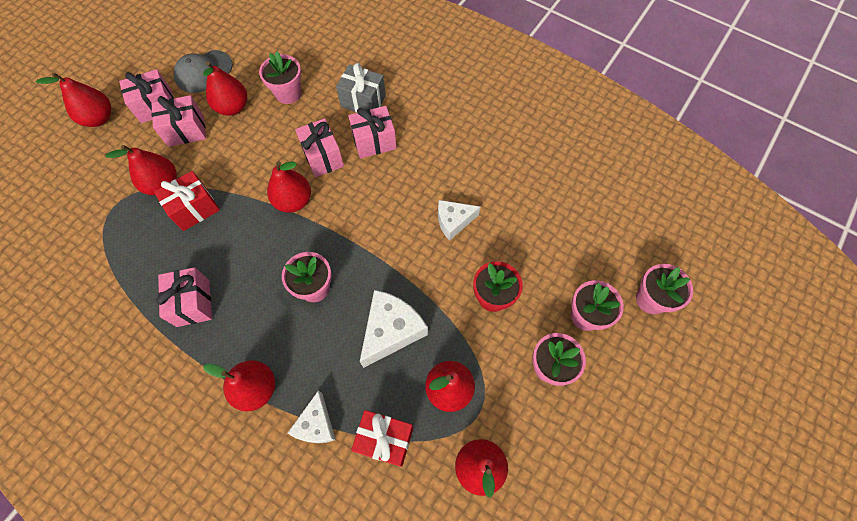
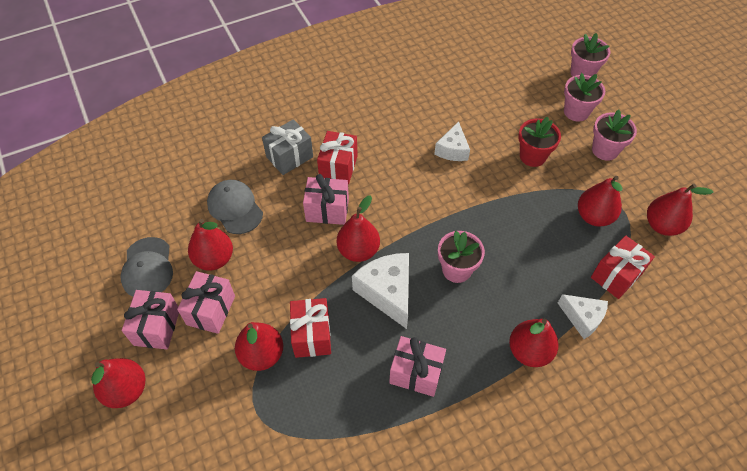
camera: 60 degrees left, 10 degrees down
pink flower pot [259,52,302,104] -> grey cap [207,180,263,234]
pink gift [348,106,397,159] -> red gift [317,131,358,184]
white cheese [360,290,428,368] -> white cheese moved to [352,253,409,329]

